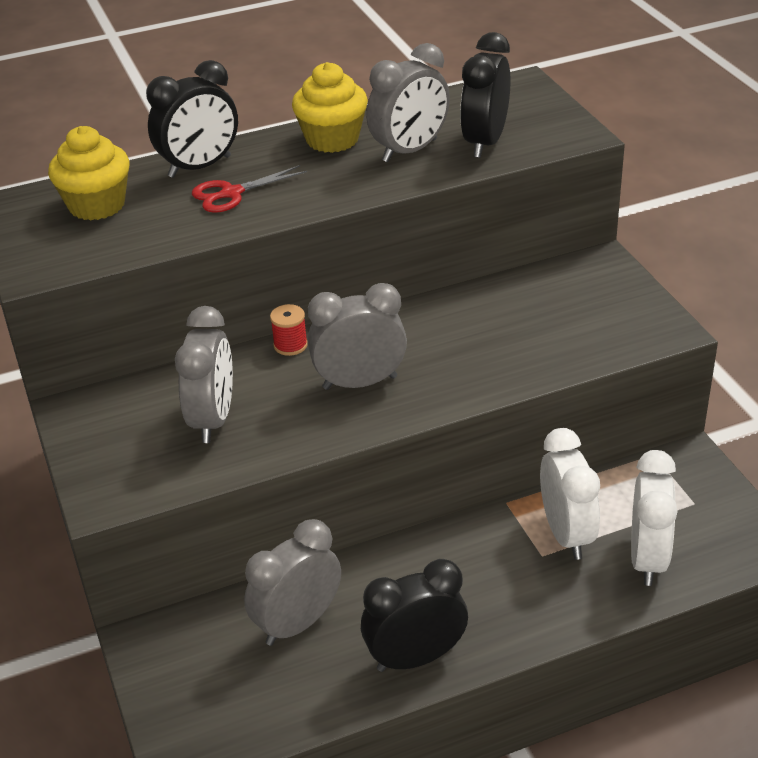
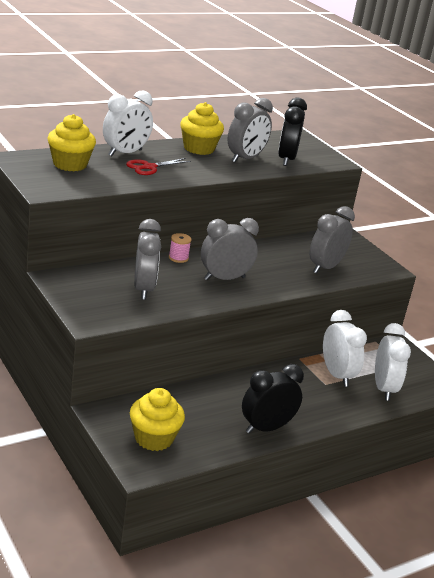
camera: 15 degrees left, 10 degrees down
black clock [146,60,238,178] -> white clock [103,90,153,156]
grey clock [244,519,341,646] -> grey clock moved to [310,206,355,274]
red spool [270,304,308,356] -> pink spool [169,233,191,263]
none -> yellow cupcake [130,388,185,451]

